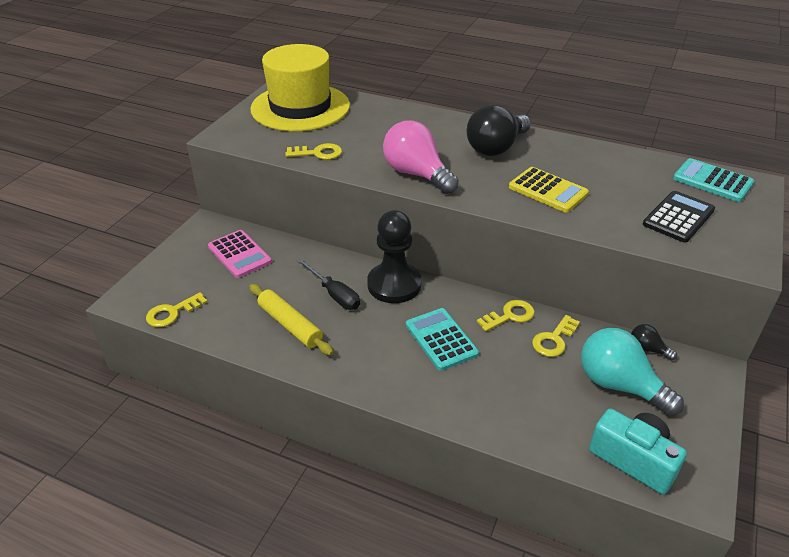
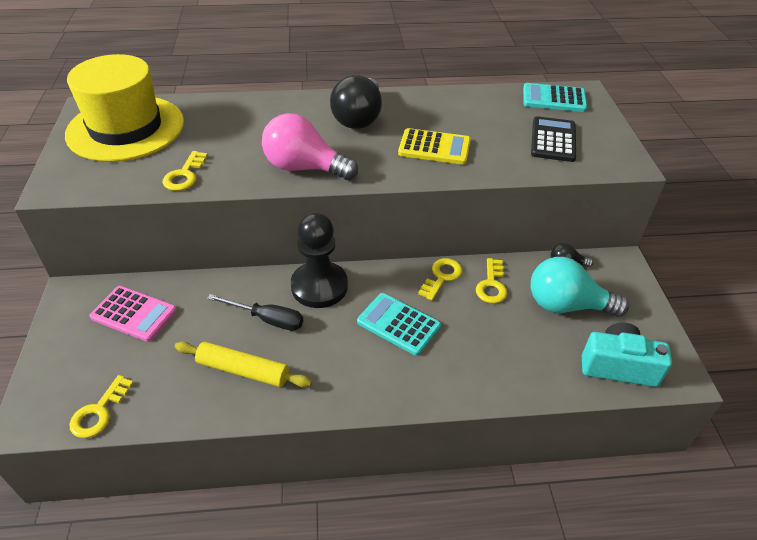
camera: 30 degrees left, 5 degrees up
yellow key [285,143,342,160] -> yellow key turned 135 degrees clockwise [163,151,208,191]

